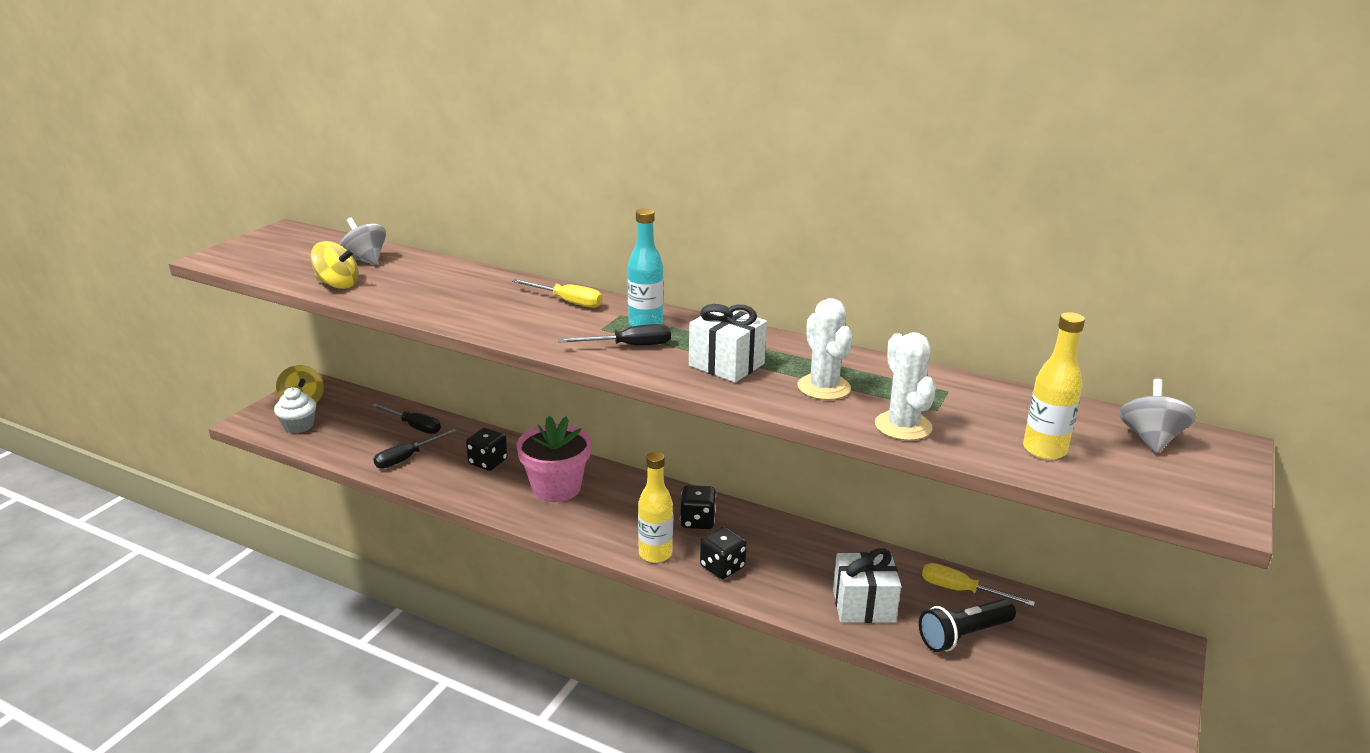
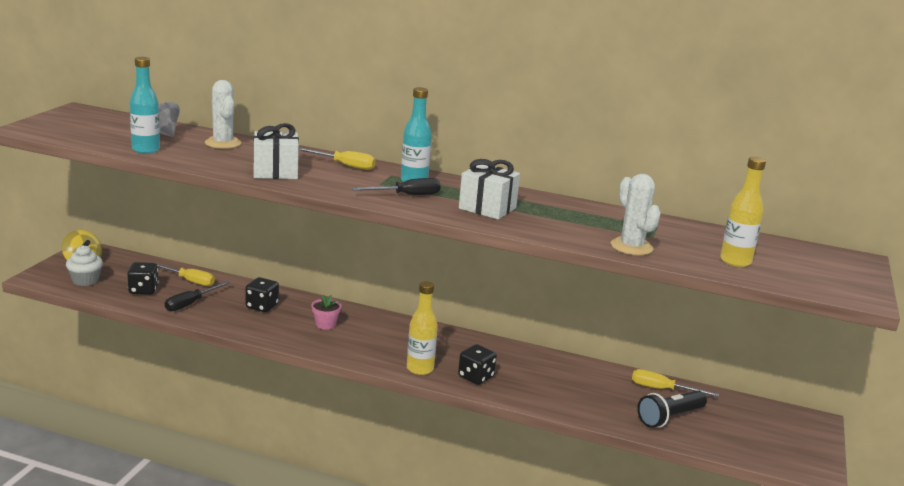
camera: 10 degrees left, 5 degrees down
yellow spinning top [310,241,359,289] -> turquoise bottle [130,57,160,154]
black screwdriver [372,403,441,434] -> yellow screwdriver [157,264,215,286]
pink flower pot [517,416,591,502] -> pink flower pot [311,295,342,330], size x0.49
black dice [680,485,716,529] -> black dice moved to [127,262,159,295]
white cactus [797,298,853,400] -> white cactus moved to [205,80,242,149]
white gift [833,548,901,623] -> white gift moved to [253,123,299,179]
grey spinning top [1119,379,1196,453] -> none

